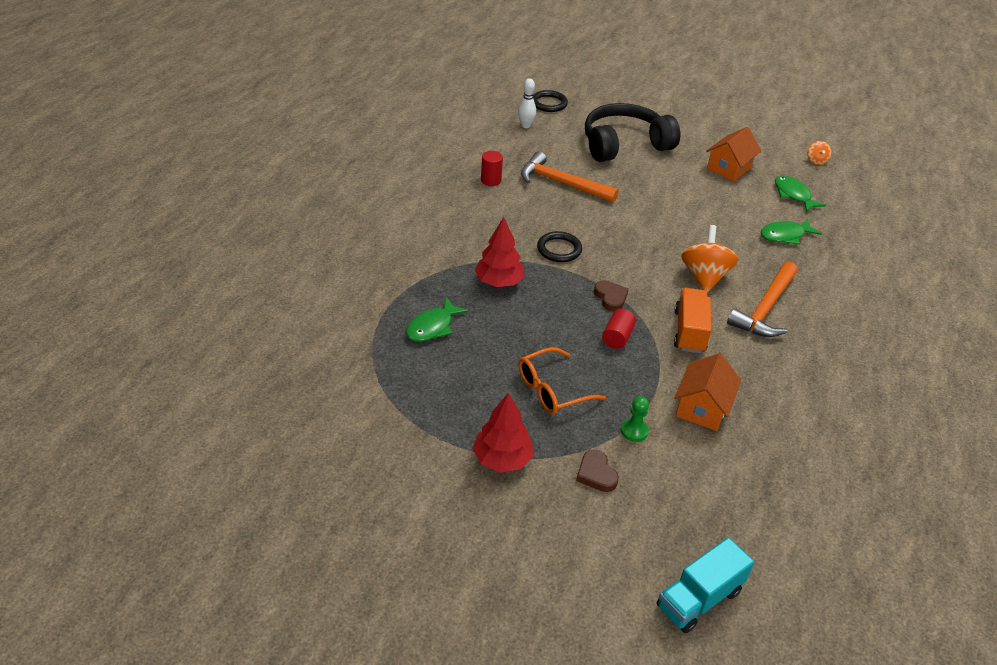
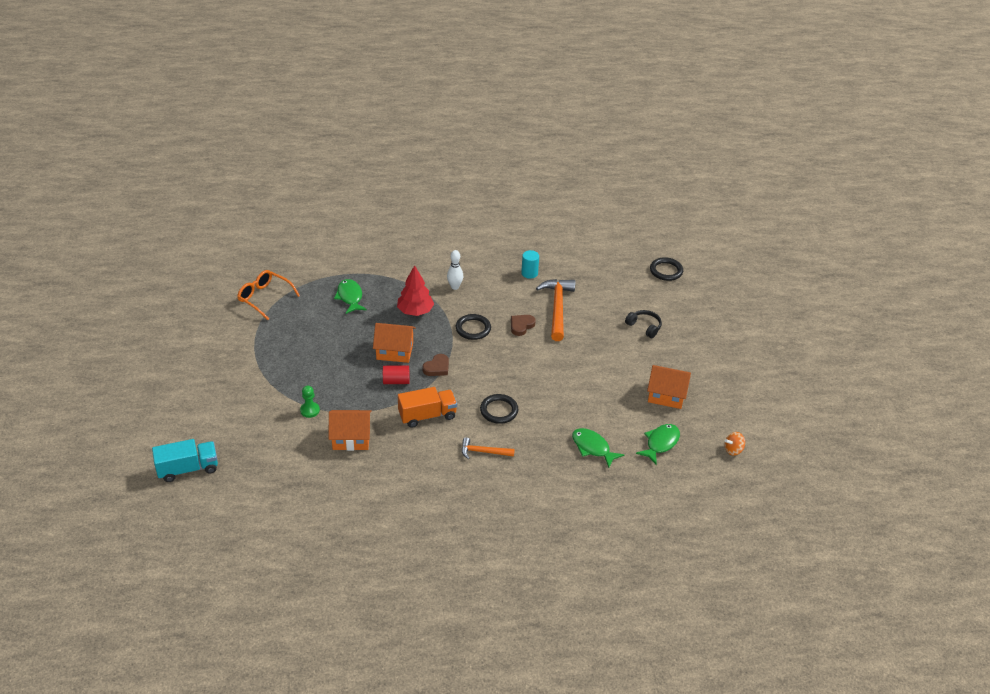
camera: 65 degrees right, 0 degrees up
green fish [406,297,469,342] -> green fish turned 60 degrees clockwise [334,279,367,314]
red tree [472,393,534,473] -> none
red cylinder [481,151,503,186] -> turquoise cylinder [521,250,539,279]
white bowling pin [518,78,536,128] -> white bowling pin moved to [447,250,463,290]
orange glasses [519,347,606,414] -> orange glasses moved to [237,270,300,320]
brown heart [576,450,619,492] -> brown heart moved to [511,315,536,336]
black headphones [585,103,680,162] -> black headphones [625,310,662,338], size x0.42
turquoise truck [657,537,754,634] -> turquoise truck turned 135 degrees clockwise [152,439,218,482]
orange spinning top [681,225,739,292] -> black ring [480,394,518,424]
orange hammer [727,262,797,337] -> orange hammer [462,437,515,459], size x0.55
none -> orange house [373,323,416,363]

